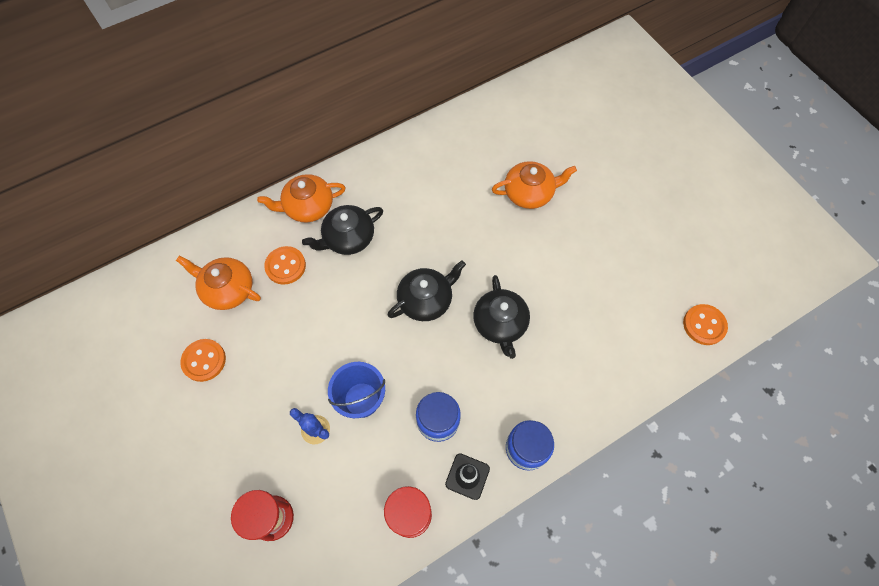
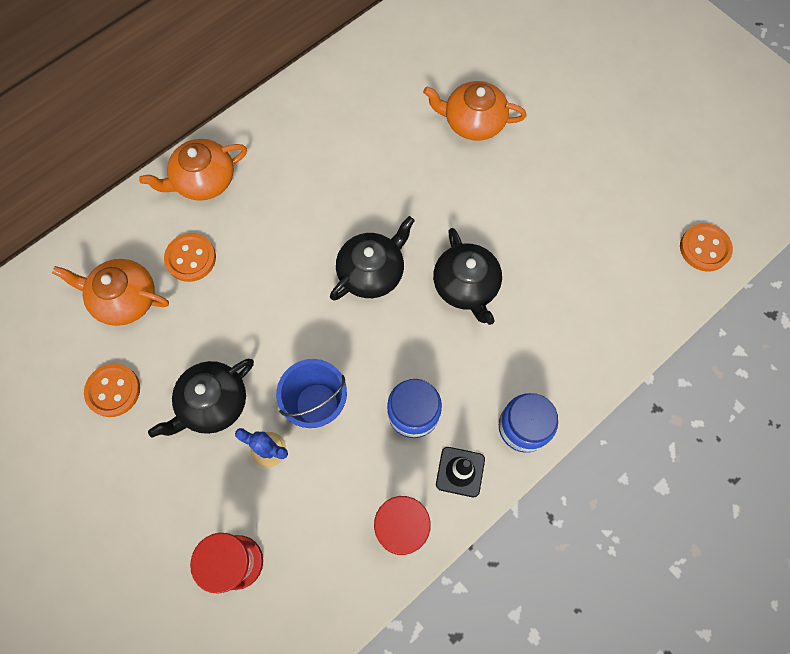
camera: 10 degrees left, 5 degrees up
black teapot [302,205,383,255] -> black teapot moved to [148,359,254,438]
orange teapot [492,161,577,209] -> orange teapot turned 150 degrees counterclockwise [423,81,527,141]

